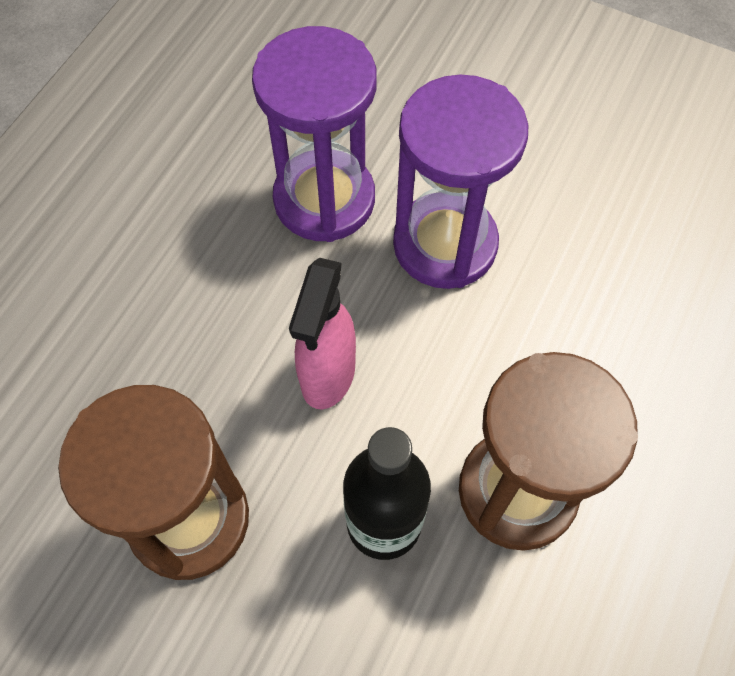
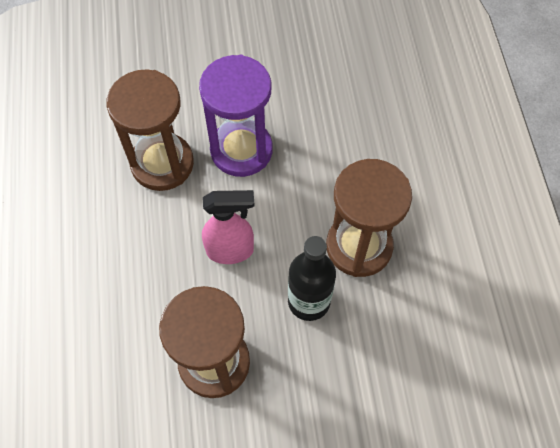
camera: 35 degrees left, 0 degrees up
purple hourglass [252,26,377,242] -> brown hourglass [107,69,194,191]
pink spray bottle [289,258,356,410] -> pink spray bottle turned 75 degrees counterclockwise [202,190,255,264]

